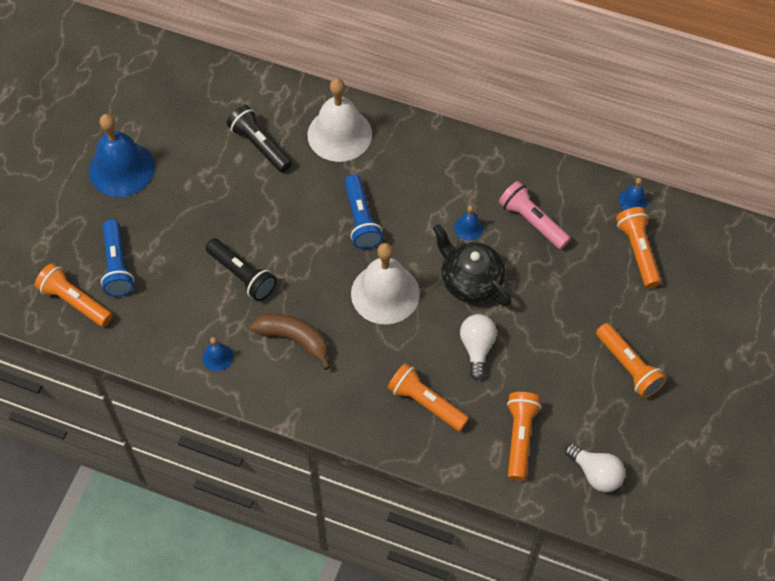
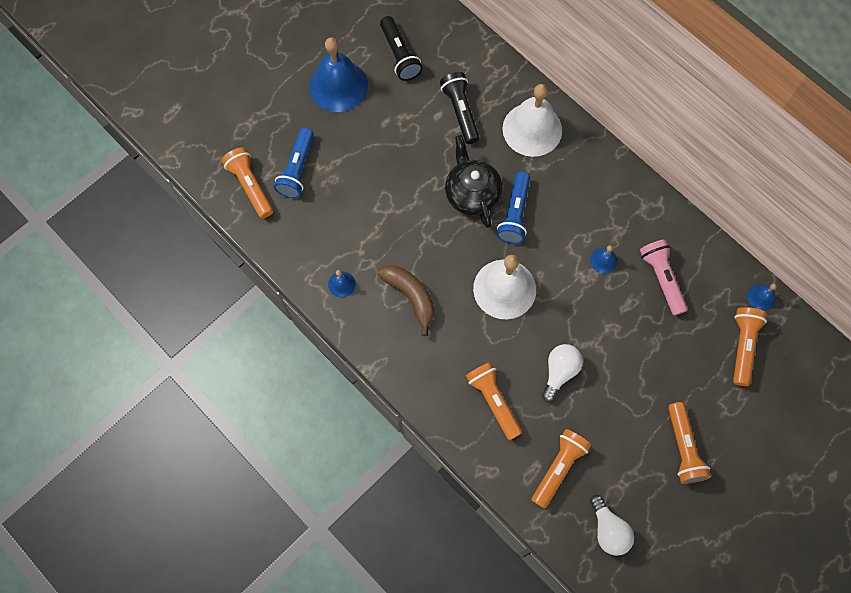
camera: 25 degrees right, 10 degrees up
black flashlight [206,238,277,301] -> black flashlight moved to [380,16,423,81]
black teapot [433,224,512,306] -> black teapot moved to [445,135,503,228]

